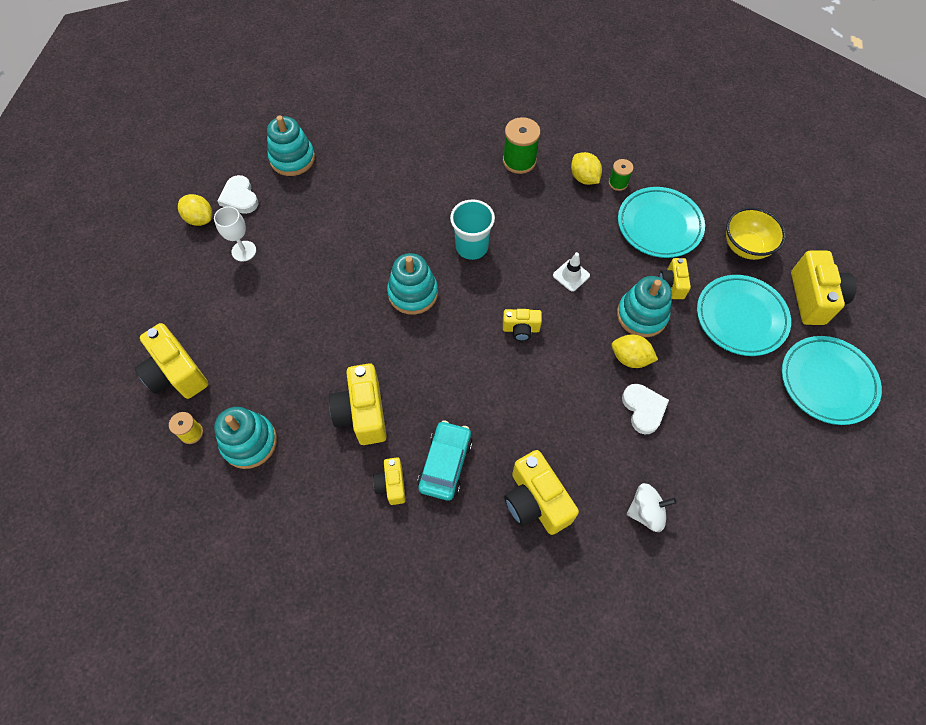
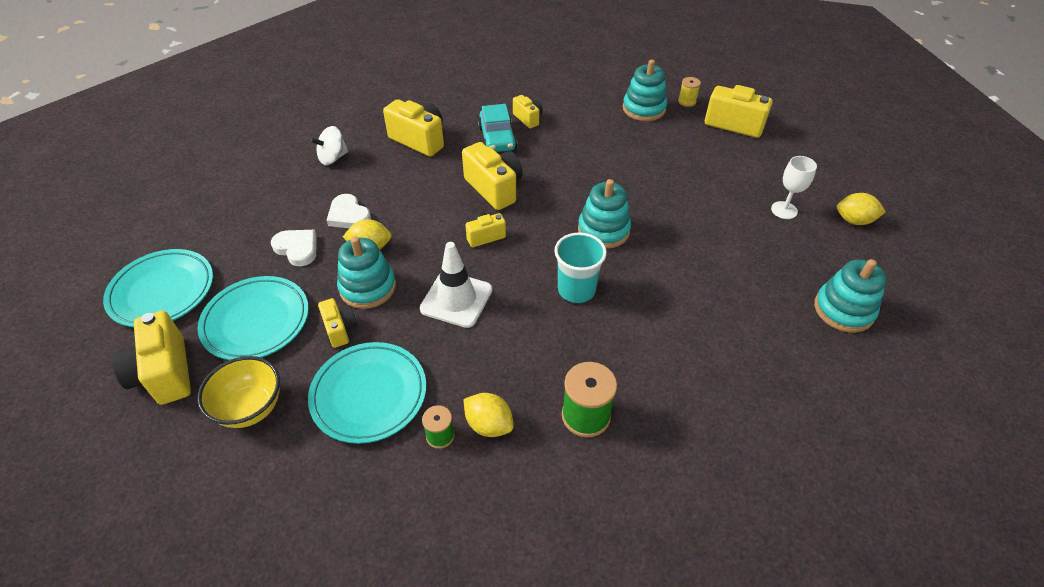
camera: 155 degrees right, 15 degrees down
white heart [217,175,259,214] -> white heart moved to [271,230,317,266]
yellow camera [329,363,387,445] -> yellow camera moved to [462,142,523,210]
white traffic cone [553,252,590,292] -> white traffic cone [420,242,493,328], size x1.78

